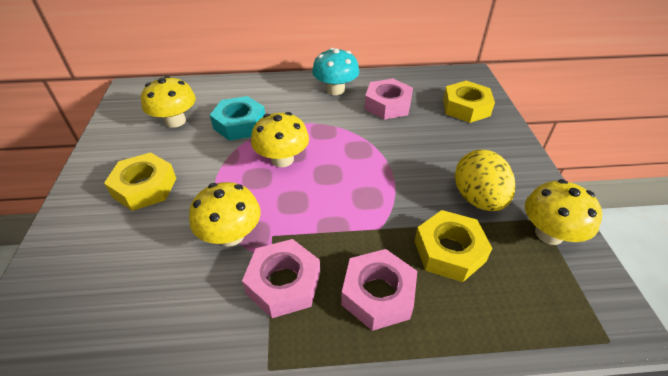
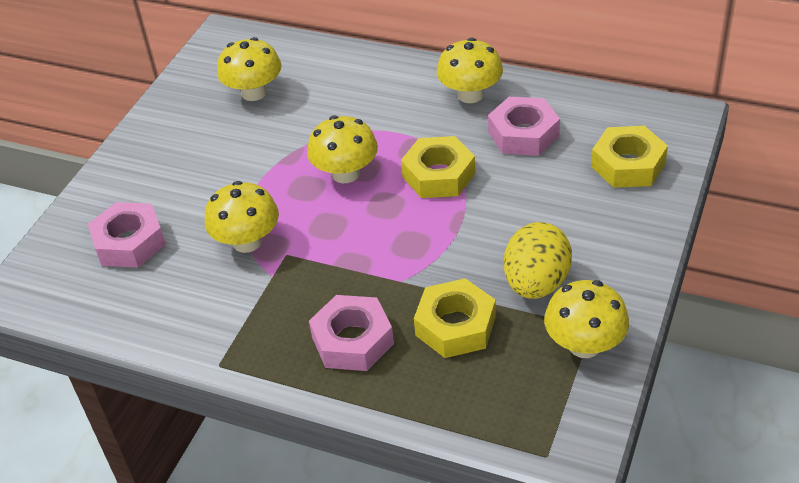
camera: 30 degrees right, 0 degrees up
yellow nut [104,153,176,211] -> yellow nut moved to [401,136,475,198]
turquoise nut [210,96,265,141] -> none
pink nut [242,239,320,318] -> pink nut moved to [88,202,166,268]
turquoise mushroom [312,48,359,95] -> yellow mushroom [437,38,503,103]

